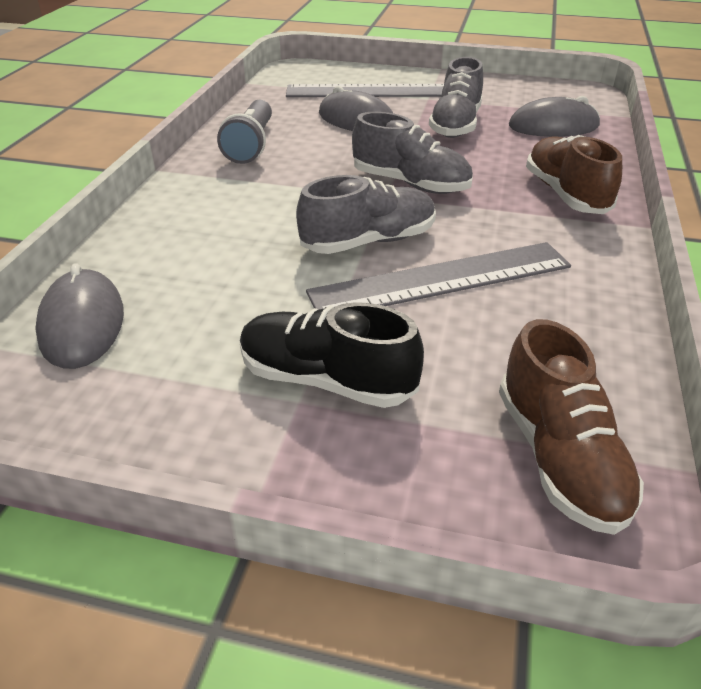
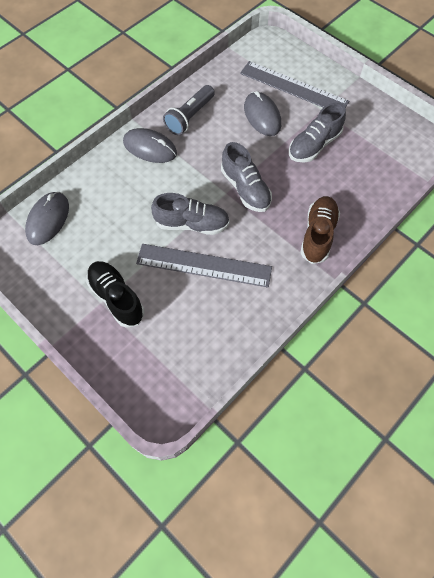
camera: 30 degrees right, 25 degrees up
brown shoe [499,319,644,535] -> none
grey mouse [509,96,600,137] -> grey mouse moved to [123,128,177,163]

